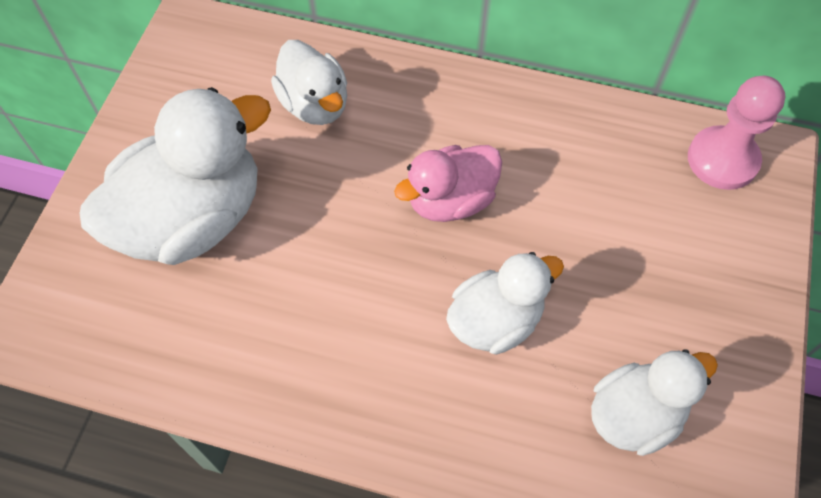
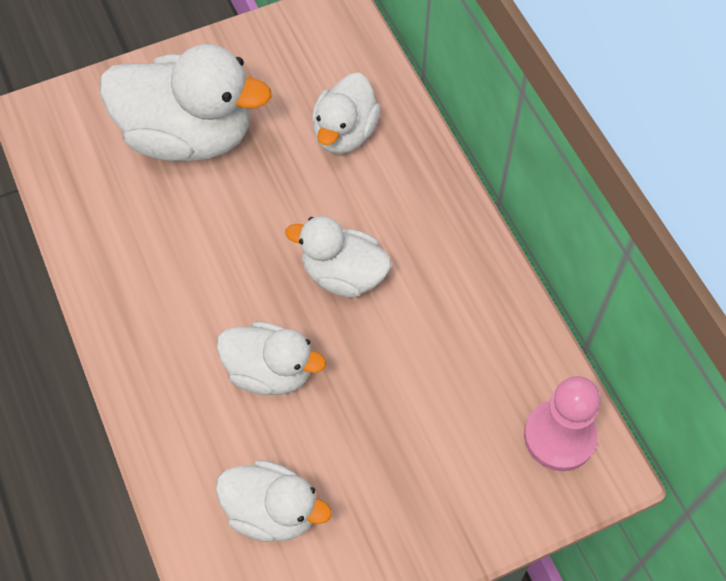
camera: 50 degrees right, 0 degrees up
pink duck [394,145,502,222] -> white duck [285,216,391,298]

